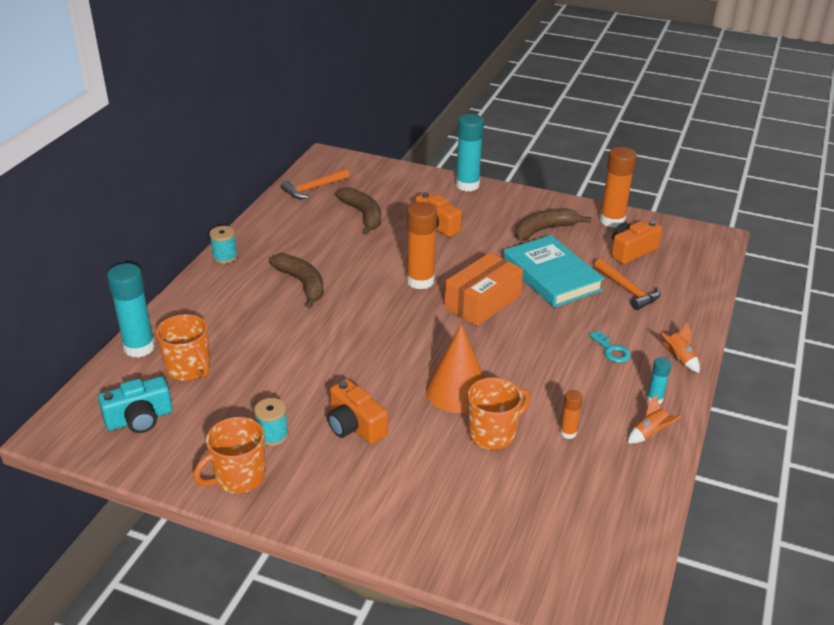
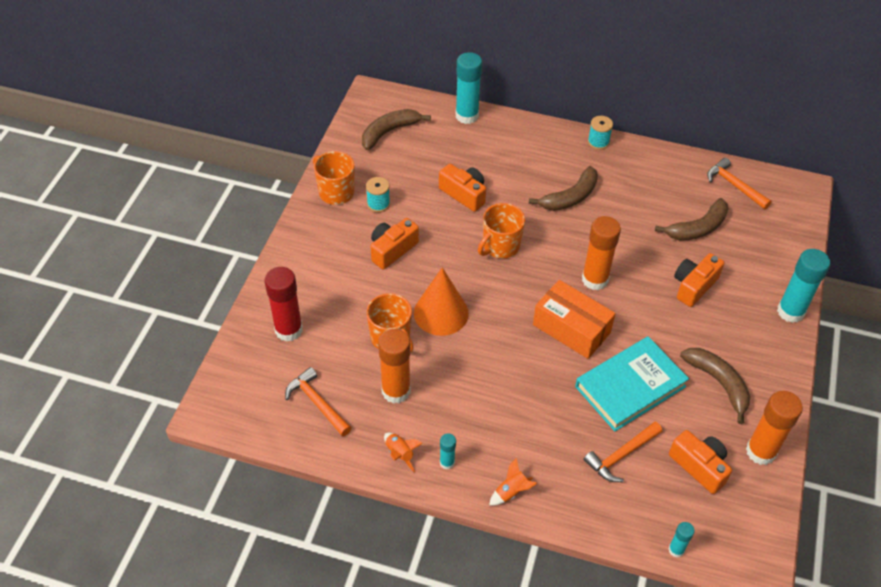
camera: 85 degrees right, 15 degrees up
turquoise camera [98,377,173,433] -> brown banana [362,109,431,150]
orange mug [156,314,210,381] -> orange mug moved to [478,203,525,258]
orange glue stick [560,390,583,439] -> orange glue stick [378,329,411,404], size x2.01
turquoise key [589,330,631,363] -> none
none -> red glue stick [264,267,303,342]
none -> orange hammer [285,367,351,436]
none -> orange camera [439,164,486,212]
none -> turquoise glue stick [669,522,695,558]

